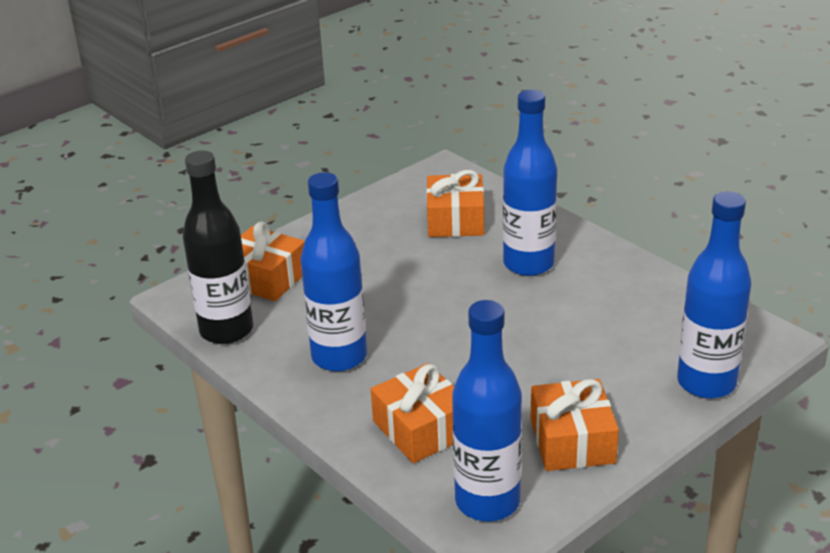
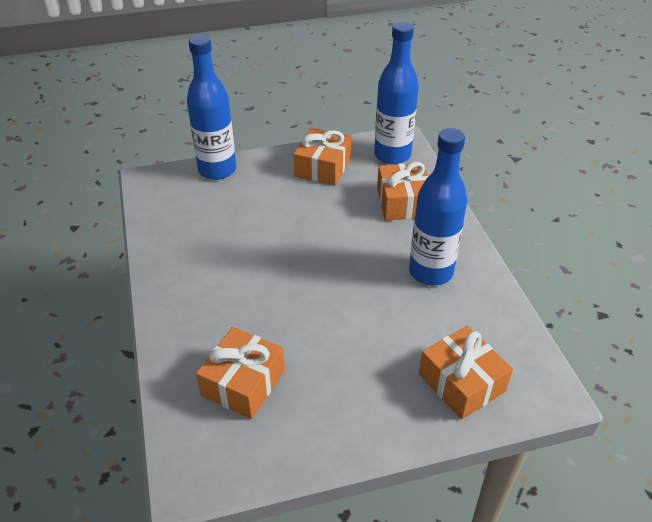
camera: 155 degrees left, 10 degrees up
black bottle [183,150,253,344] -> none
blue bottle [503,90,557,276] -> none

